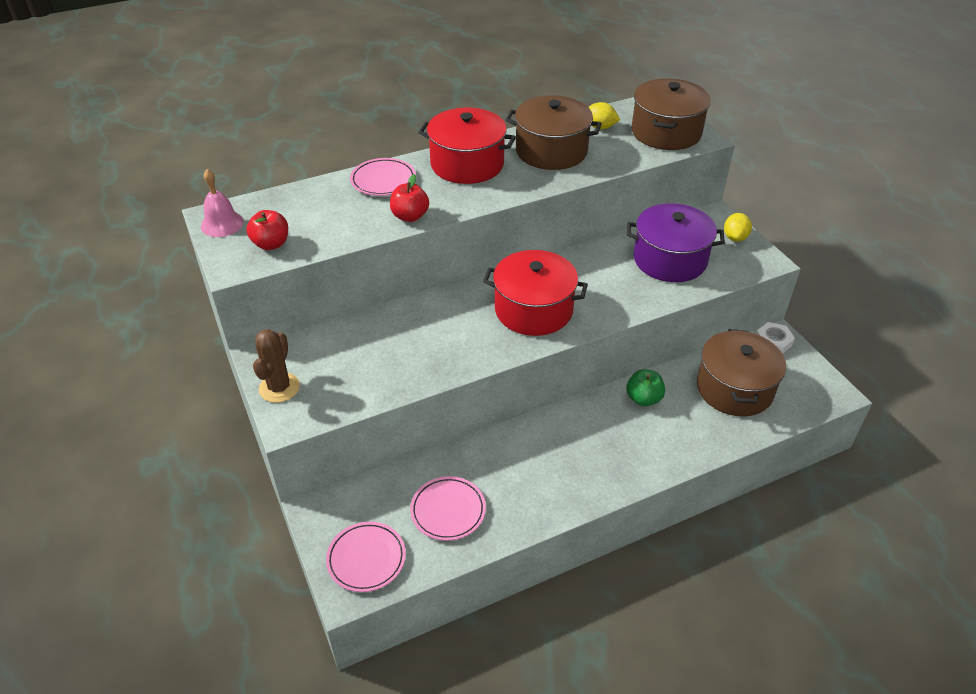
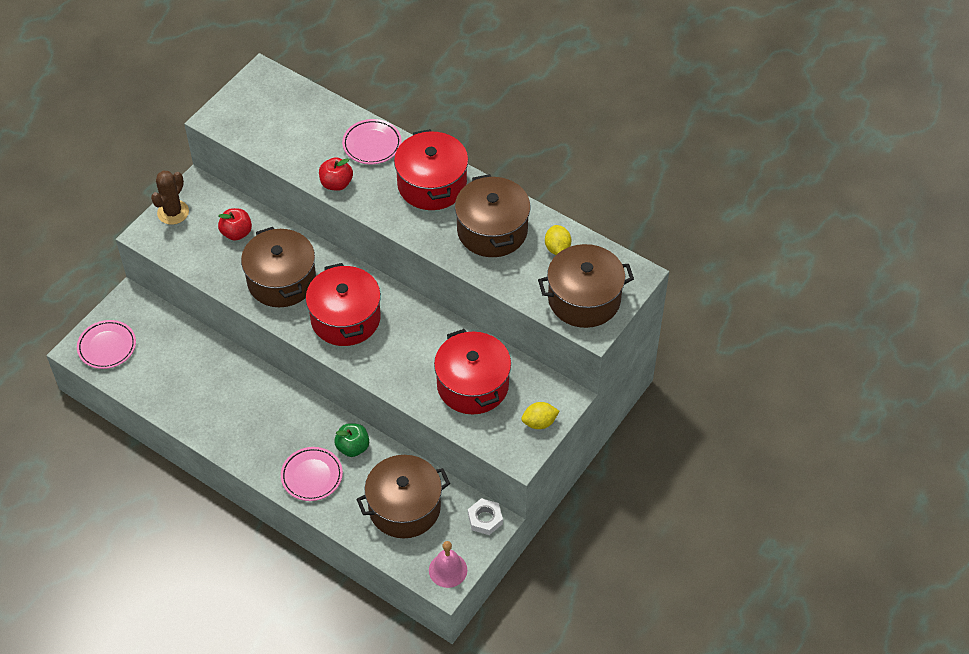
camera: 60 degrees right, 10 degrees up
pink bell [201,169,244,237] -> pink bell moved to [429,541,467,588]
red apple [246,210,288,250] -> red apple moved to [218,208,252,241]
brown cactus [253,329,300,403] -> brown cactus turned 45 degrees counterclockwise [151,171,189,225]
pink plate [410,476,486,541] -> pink plate moved to [281,447,343,501]
purple pot [627,203,725,282] -> red pot [434,329,511,414]
none -> brown pot [241,227,316,307]

